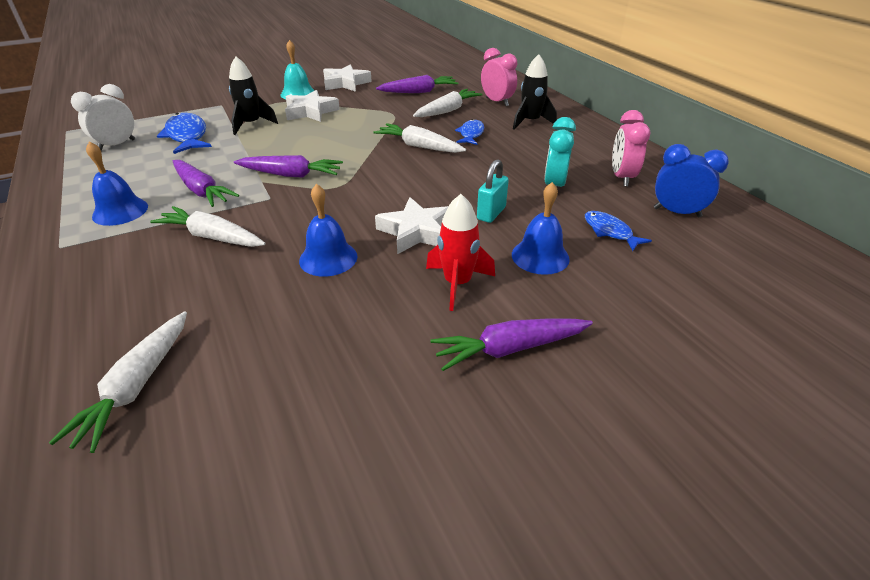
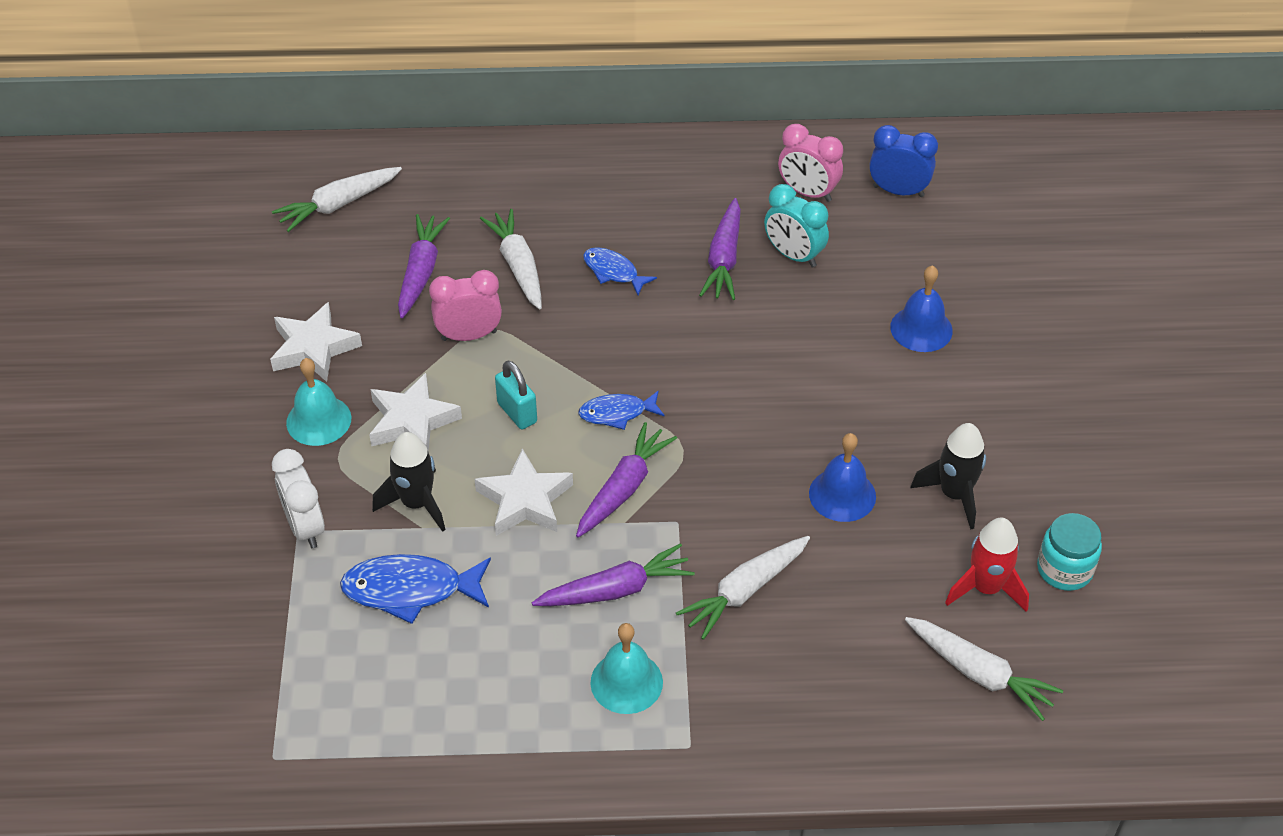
camera: 65 degrees left, 10 degrees up
white clock [71,84,135,151] -> white clock moved to [272,449,325,548]
blue bell [86,141,148,226] -> turquoise bell [590,623,663,714]
white carrot [374,123,466,153] -> white carrot moved to [272,167,402,232]
white star [375,197,448,254] -> white star moved to [475,449,573,536]
red rocket [426,194,495,311] -> red rocket moved to [945,518,1029,612]
purple carrot [430,319,593,371] -> purple carrot moved to [699,198,741,300]
turquoise padlock [477,159,509,223] -> turquoise padlock moved to [495,360,537,430]
pink clock [481,48,517,106] -> pink clock moved to [429,270,502,341]
black rocket [513,54,557,130] -> black rocket moved to [910,423,986,530]
blue fish [585,211,652,251] -> blue fish moved to [578,390,665,430]
blue clock [654,144,729,217] -> blue clock turned 60 degrees clockwise [869,125,938,197]
none -> turquoise jar [1037,513,1102,591]

